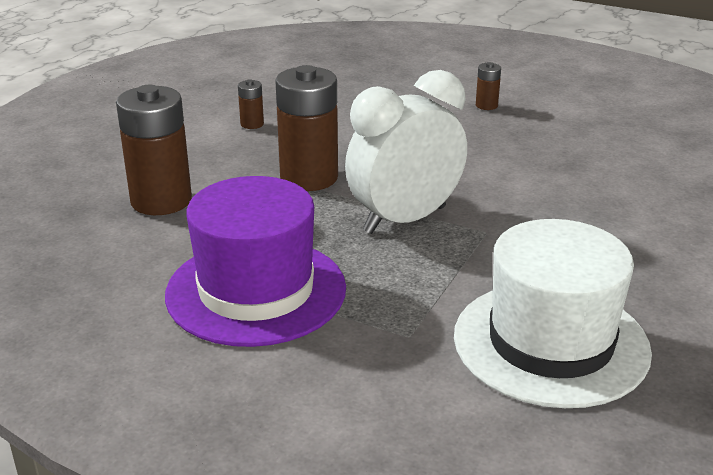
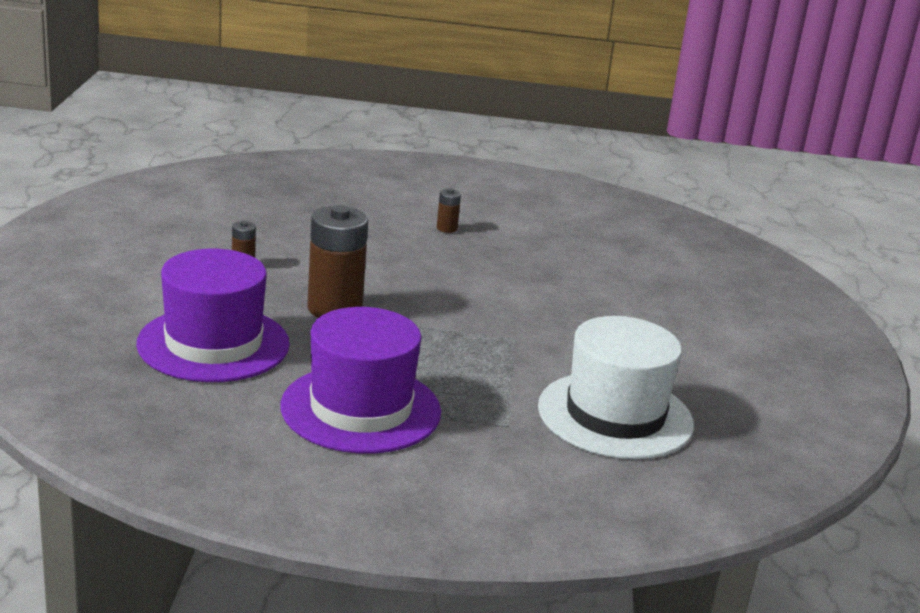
camera: 25 degrees left, 5 degrees down
brown battery [116,85,192,215] -> purple hat [136,249,290,382]
white clock [345,70,467,234] -> none

